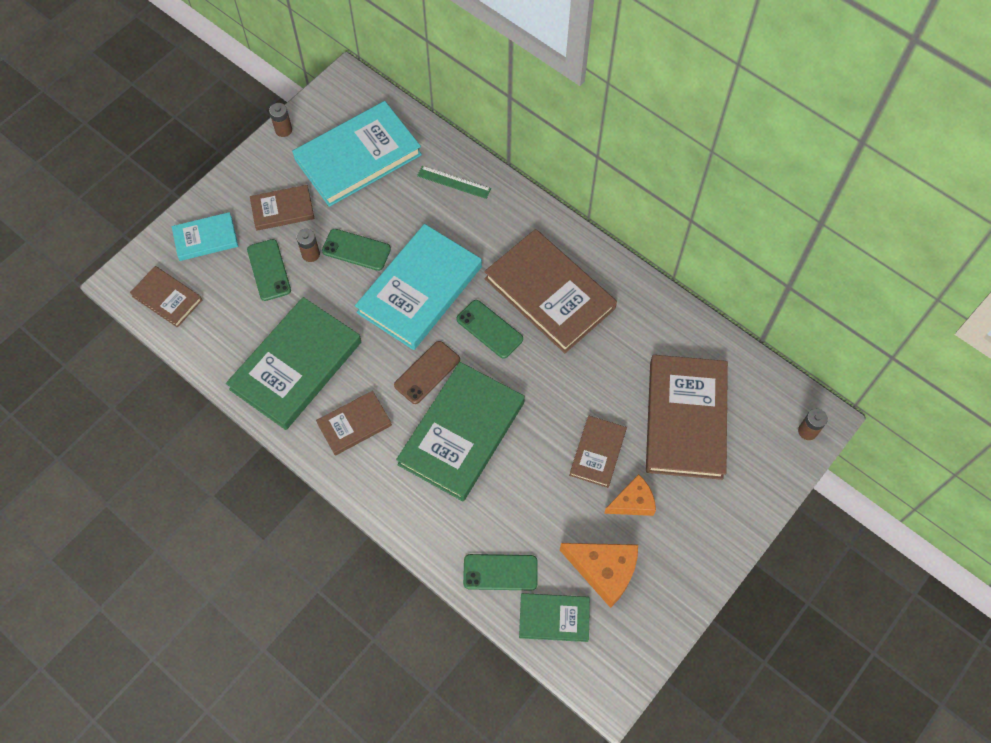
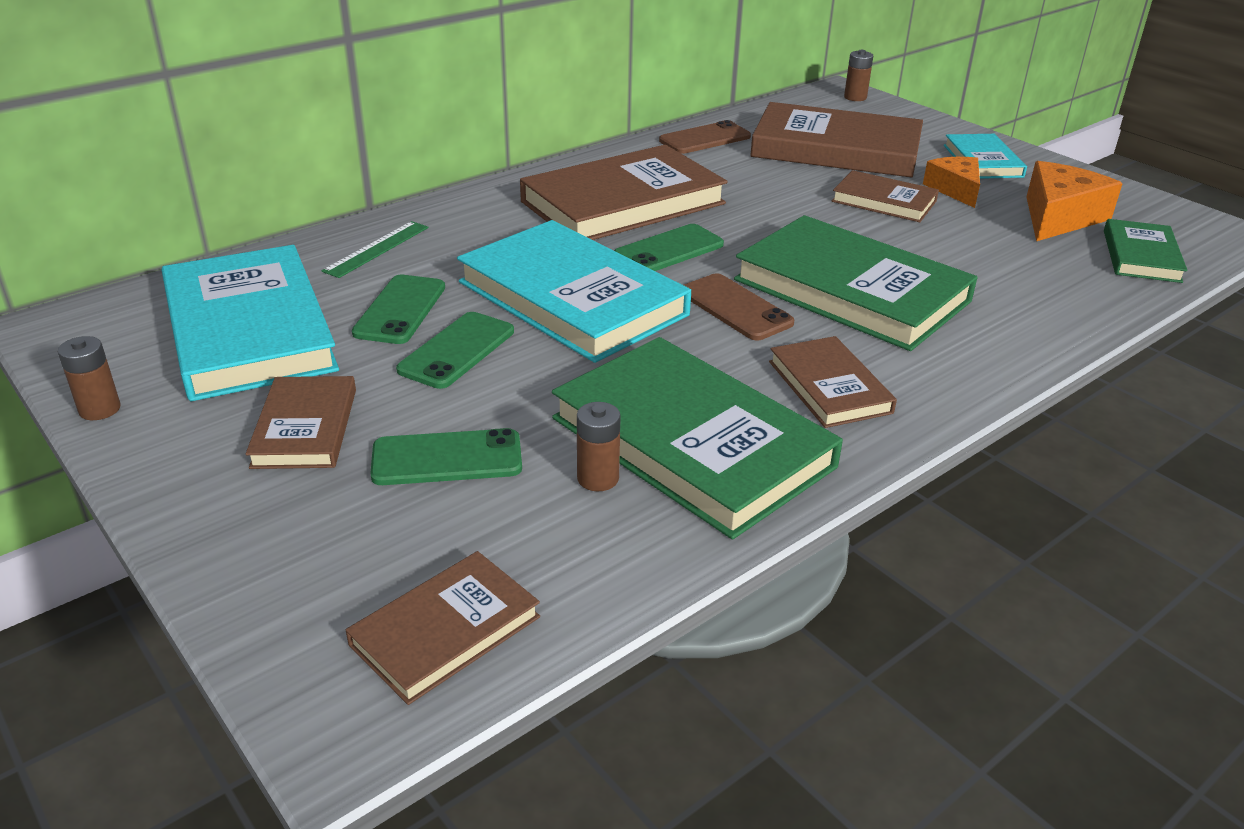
camera: 80 degrees left, 30 degrees down
turquoise book [172,212,238,261] -> turquoise book moved to [944,134,1027,179]
brown battery [296,229,320,262] -> brown battery moved to [577,402,621,491]
green phone [463,554,538,590] -> green phone moved to [352,275,445,344]
none -> brown phone [659,120,751,154]

